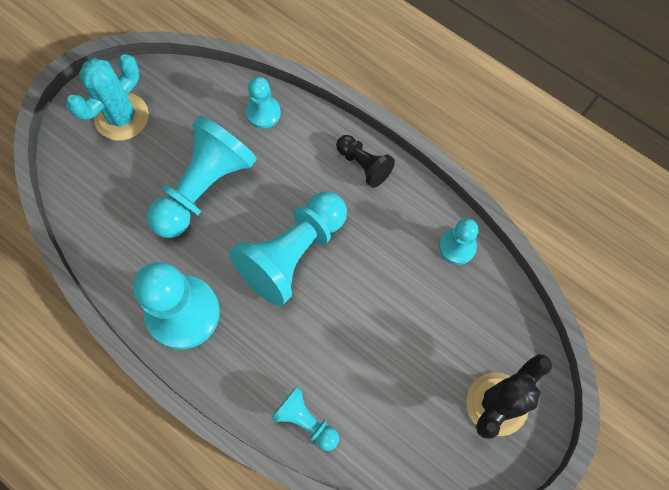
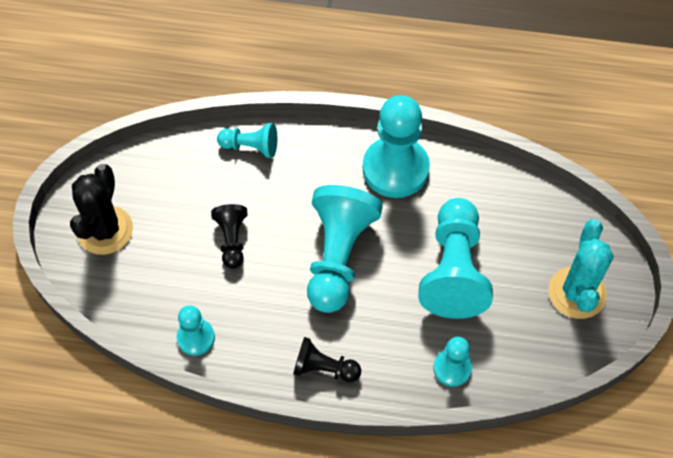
camera: 150 degrees right, 10 degrees down
none -> black pawn [211,204,248,269]

